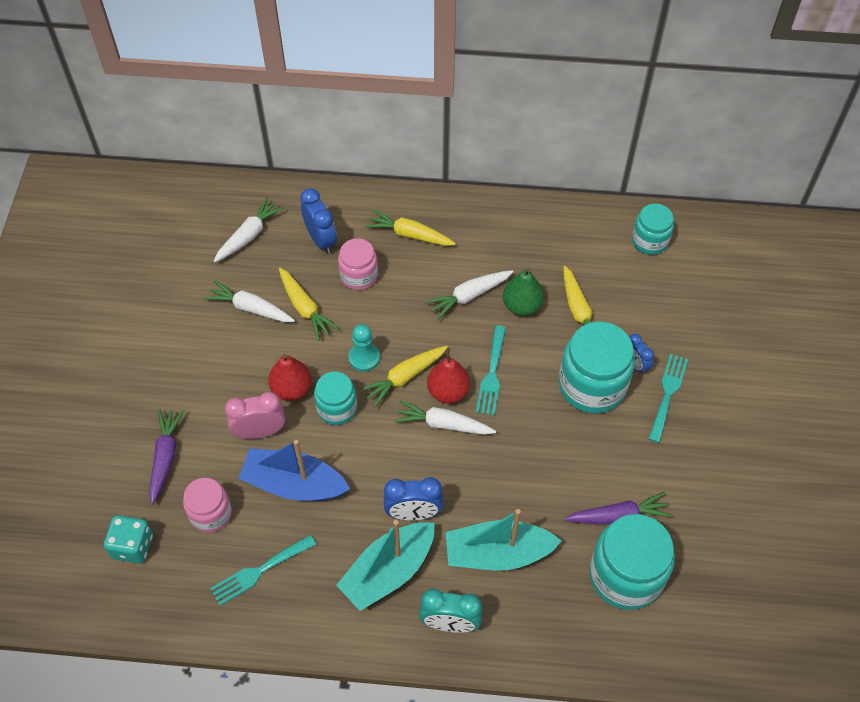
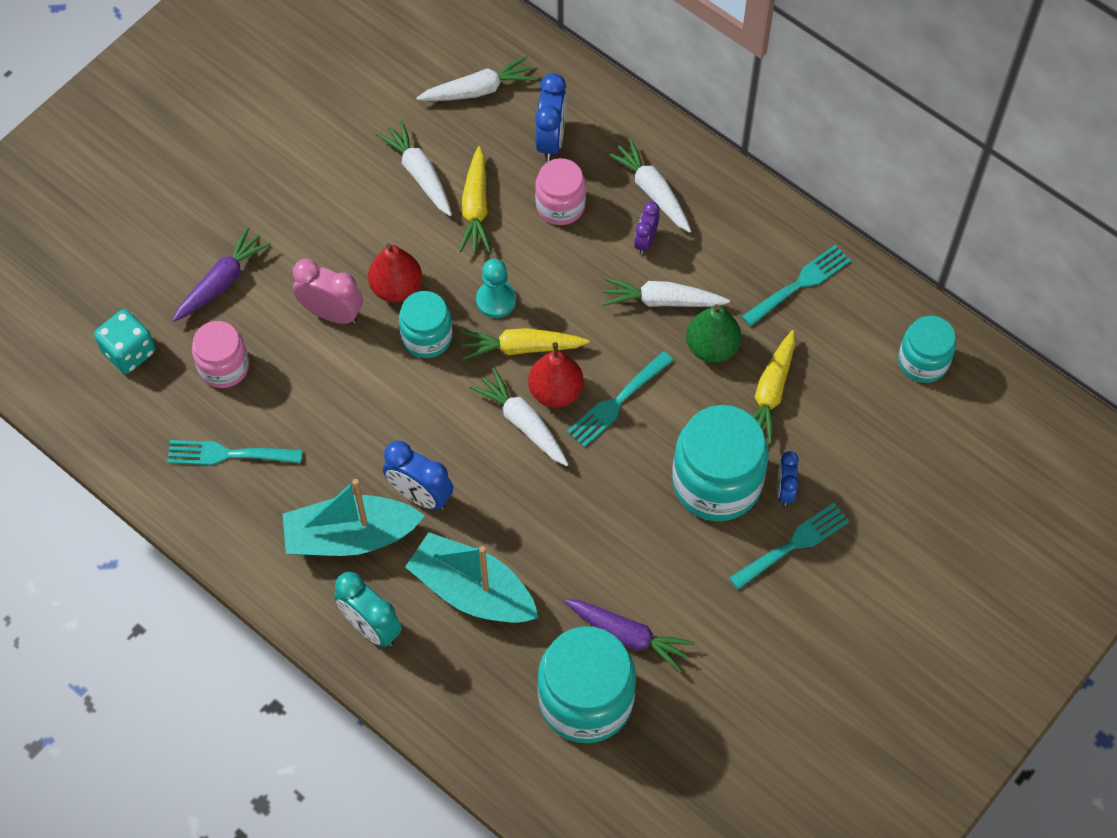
camera: 35 degrees right, 5 degrees up
blue boat [238,440,350,501] -> none
yellow carrot [365,209,456,246] -> white carrot [606,138,691,233]
none -> purple clock [634,201,659,255]
none -> turquoise fork [742,245,851,326]

